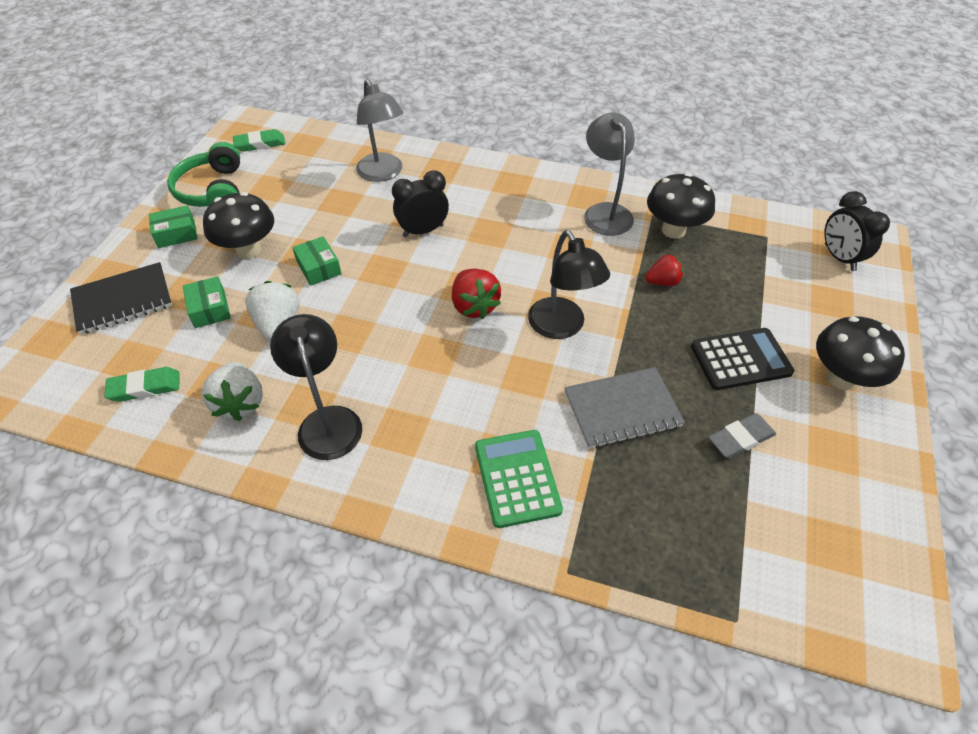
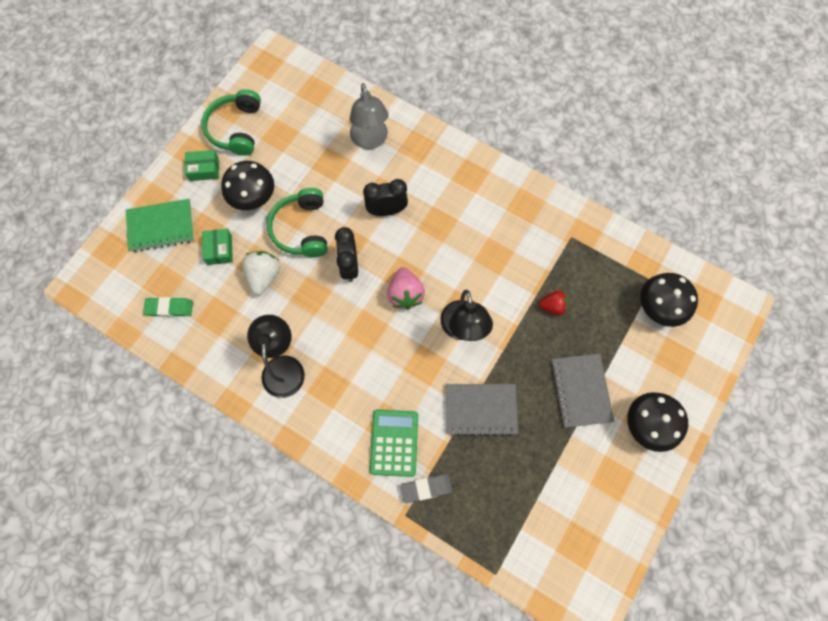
camera: 15 degrees right, 20 degrees up
black notebook [70,262,172,335] -> green notebook [126,199,194,252]
white strawberry [201,362,263,421] -> none
green eraser [233,129,286,152] -> none
green box [292,236,342,286] -> green headphones [267,188,328,257]
red strawberry [452,269,501,319] -> pink strawberry [387,267,425,310]
grey lamp [584,112,635,236] -> none
black mushroom [647,173,715,239] -> black mushroom moved to [640,273,698,327]
black calculator [691,328,794,390] -> grey notebook [551,354,615,428]
grey eraser [708,413,776,459] -> grey eraser moved to [401,474,452,503]
black clock [824,191,890,271] -> black clock moved to [335,227,358,282]

